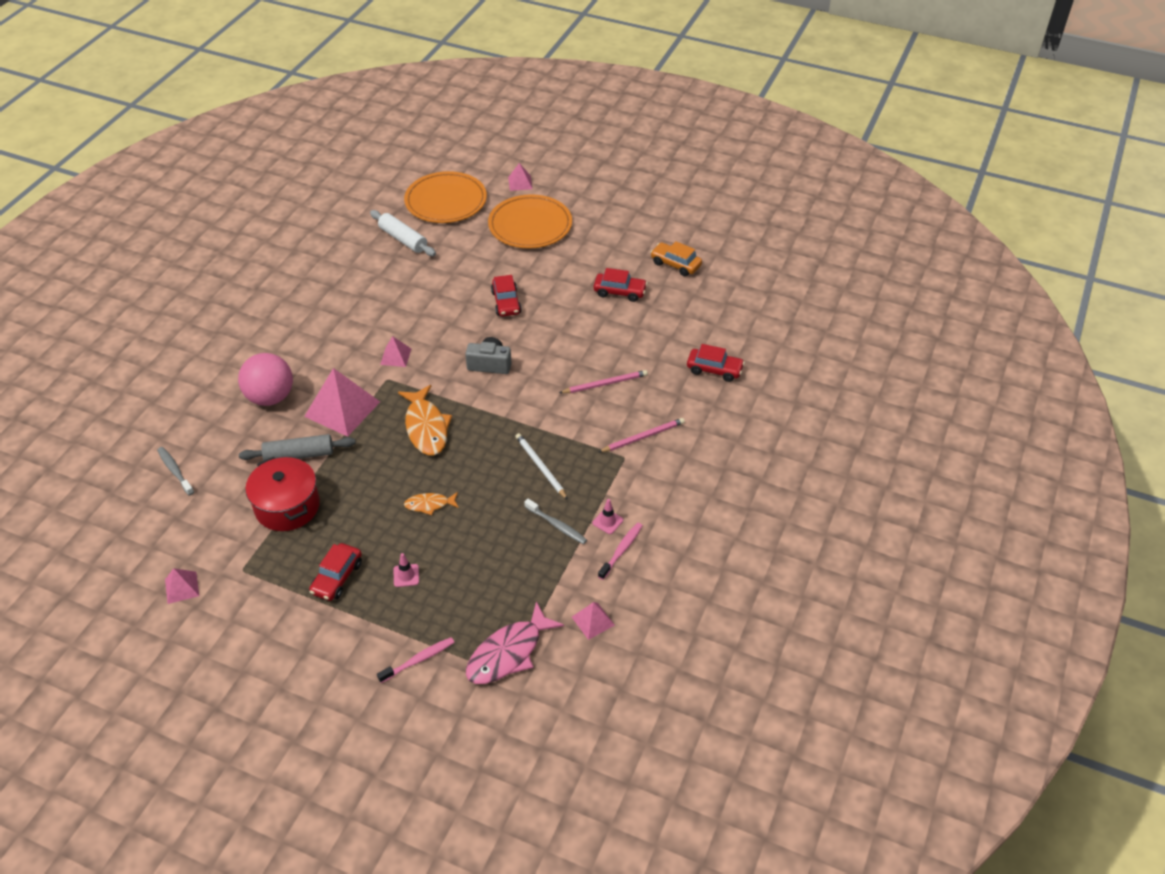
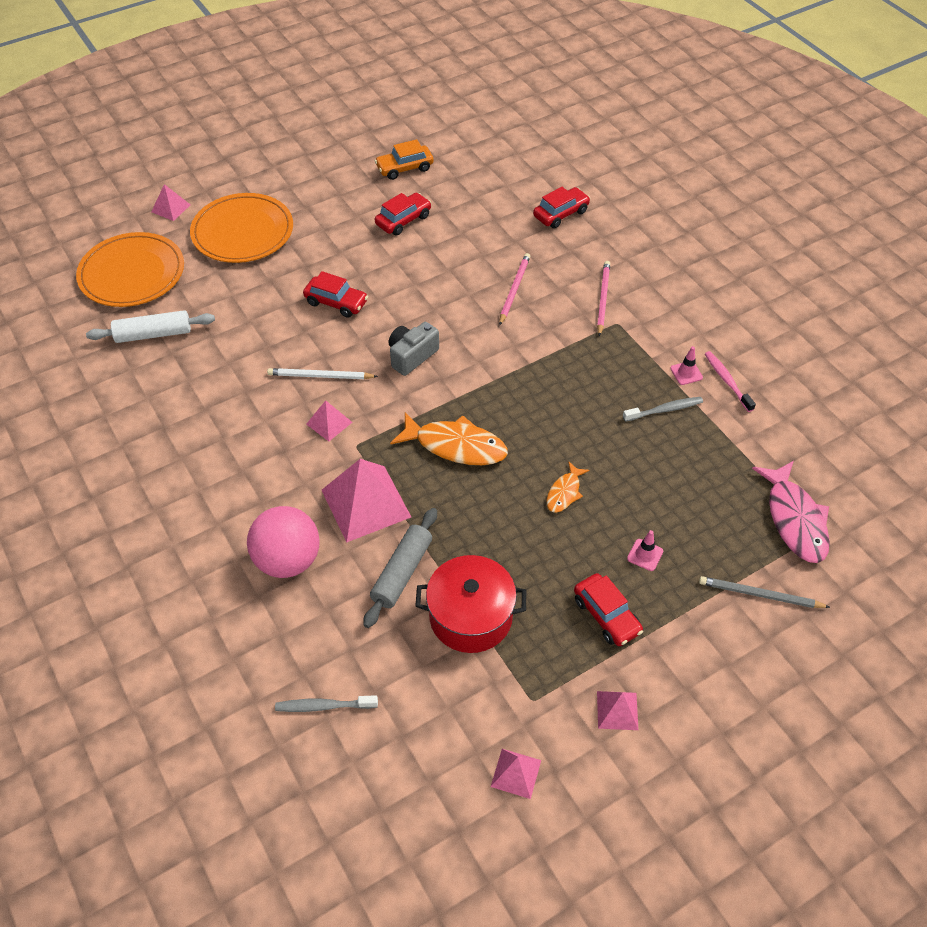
camera: 55 degrees left, 5 degrees up
pink toothbrush [377,637,455,683] -> grey pencil [699,576,830,608]
white pencil [515,433,568,500] -> white pencil moved to [267,368,378,379]
pink pyramid [572,602,615,640] -> pink pyramid moved to [597,691,638,730]

